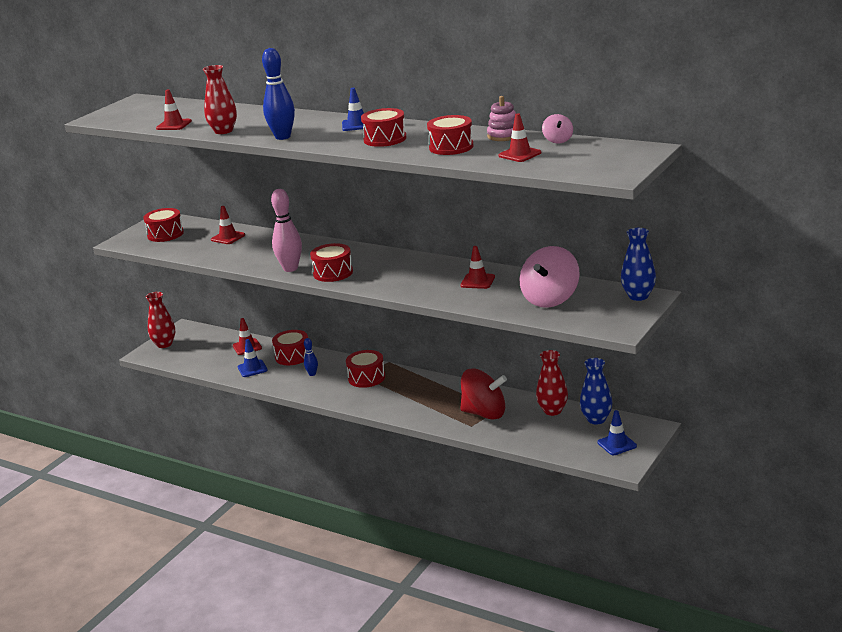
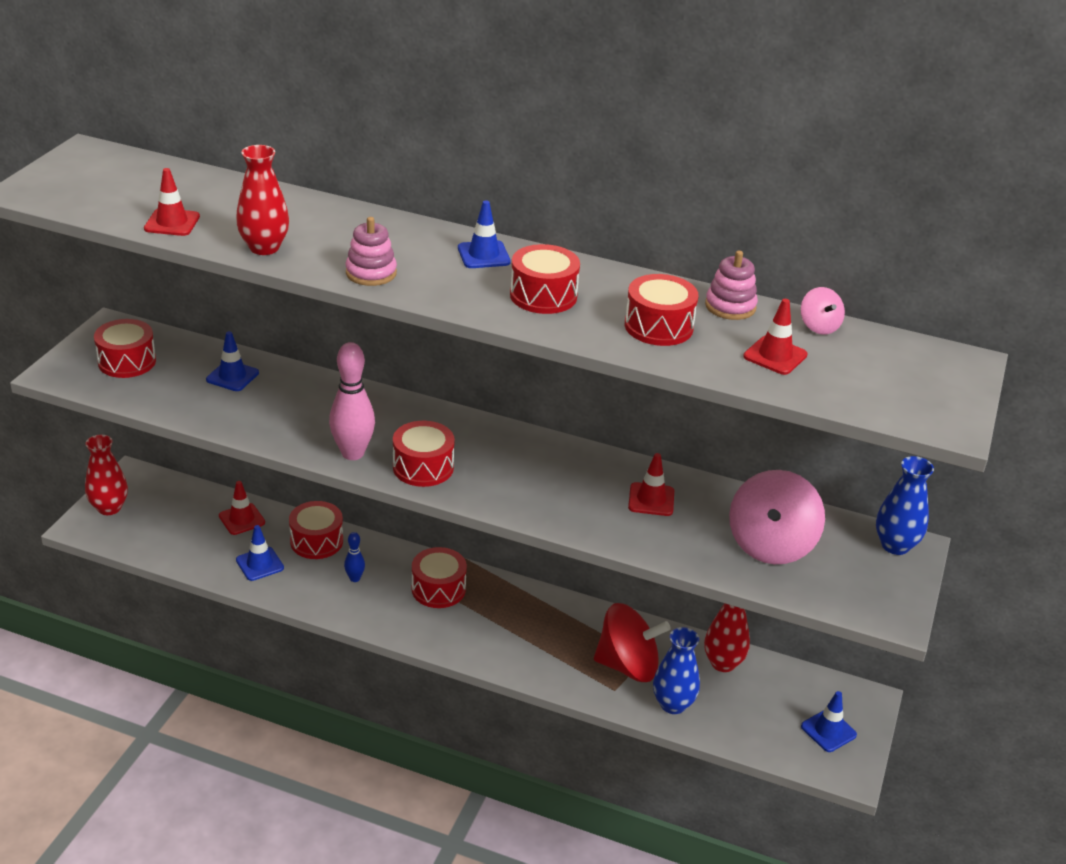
camera: 15 degrees left, 10 degrees up
red traffic cone [211,206,245,244] -> blue traffic cone [206,331,259,391]
blue bowling pin [262,48,295,140] -> pink stacking toy [346,217,397,286]
blue vase [580,358,612,424] -> blue vase moved to [653,627,700,714]

